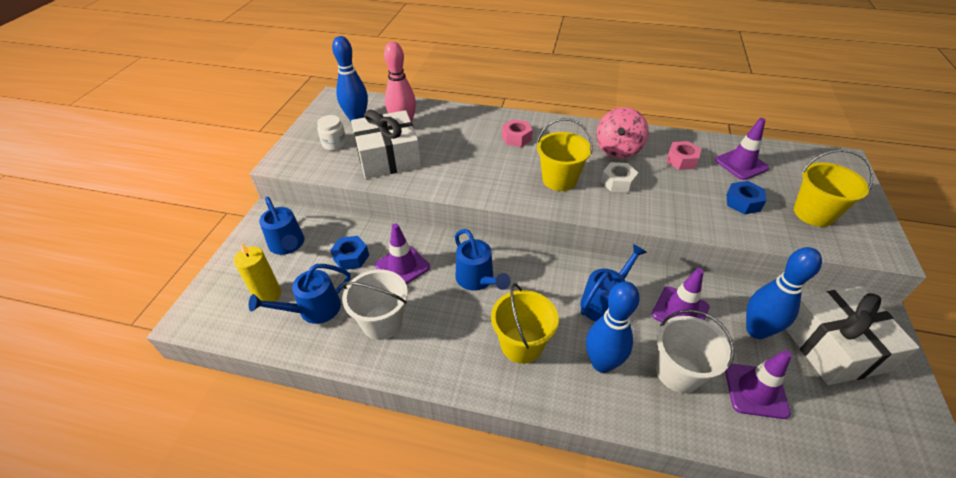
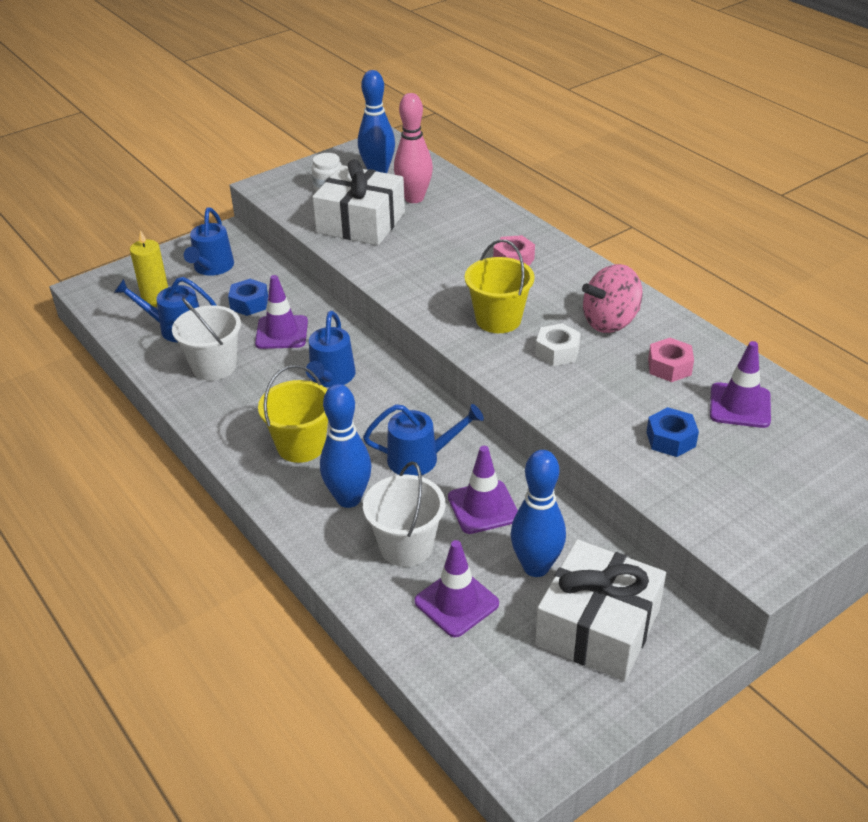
camera: 40 degrees right, 5 degrees down
yellow bucket [794,149,874,227] -> none

